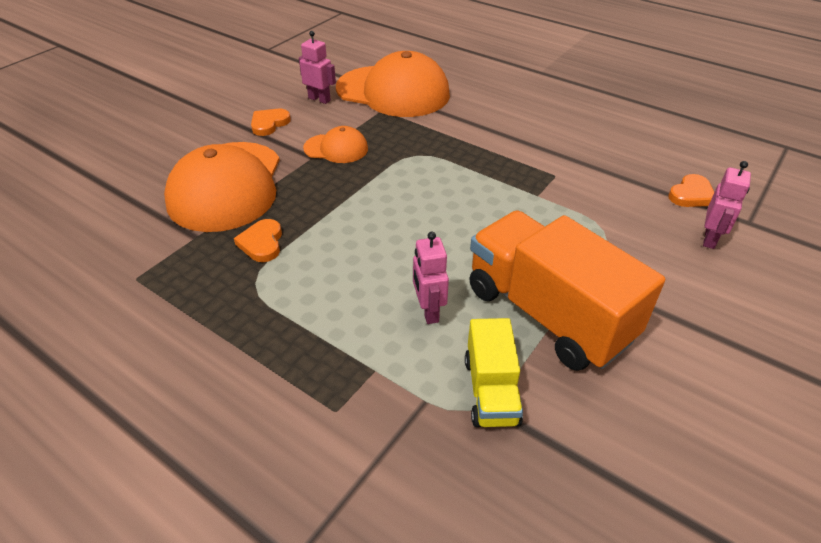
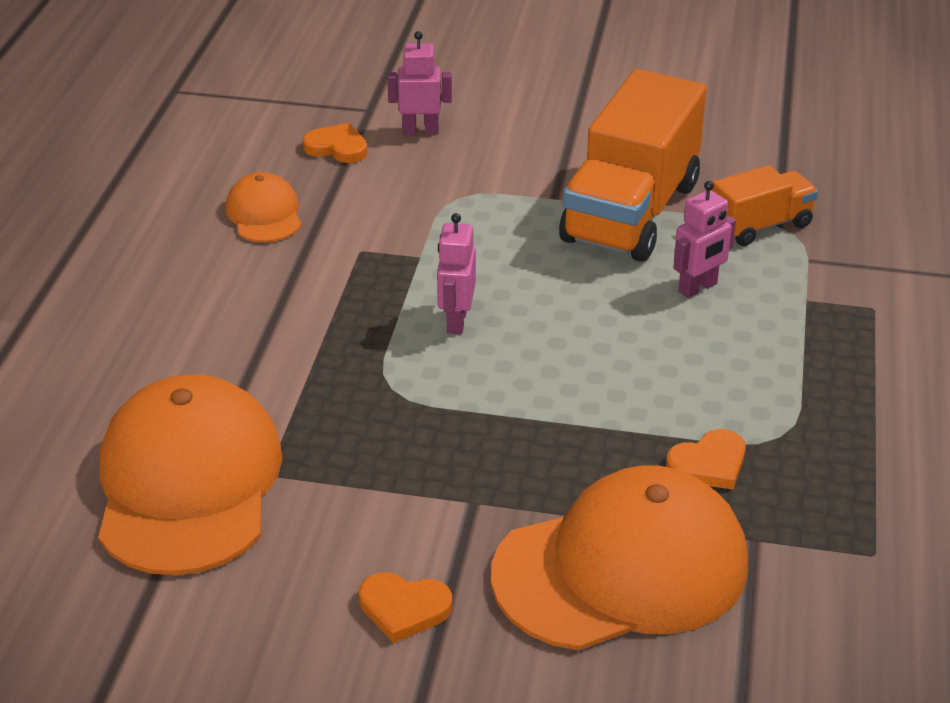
camera: 115 degrees left, 5 degrees down
pink robot [299,31,336,104] -> pink robot moved to [437,213,476,334]
orange cap [303,126,368,163] -> orange cap moved to [226,172,301,242]
yellow truck [465,318,523,427] -> orange truck [712,165,818,246]

